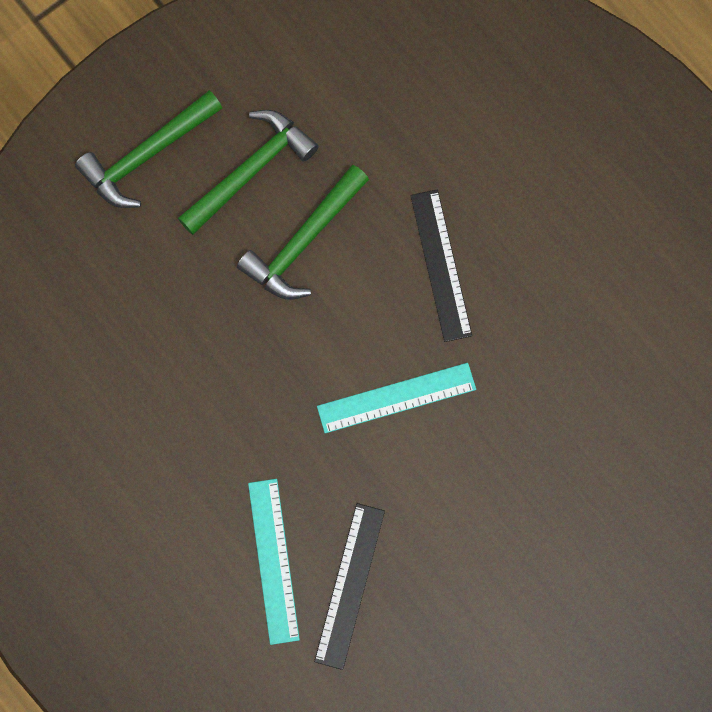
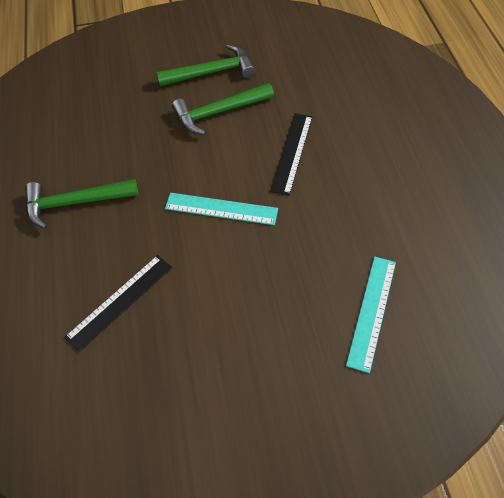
camera: 30 degrees right, 20 degrees down
green hammer [75,90,222,208] -> green hammer moved to [25,179,138,229]
turquoise ruler [248,479,300,645] -> turquoise ruler moved to [346,257,396,373]

